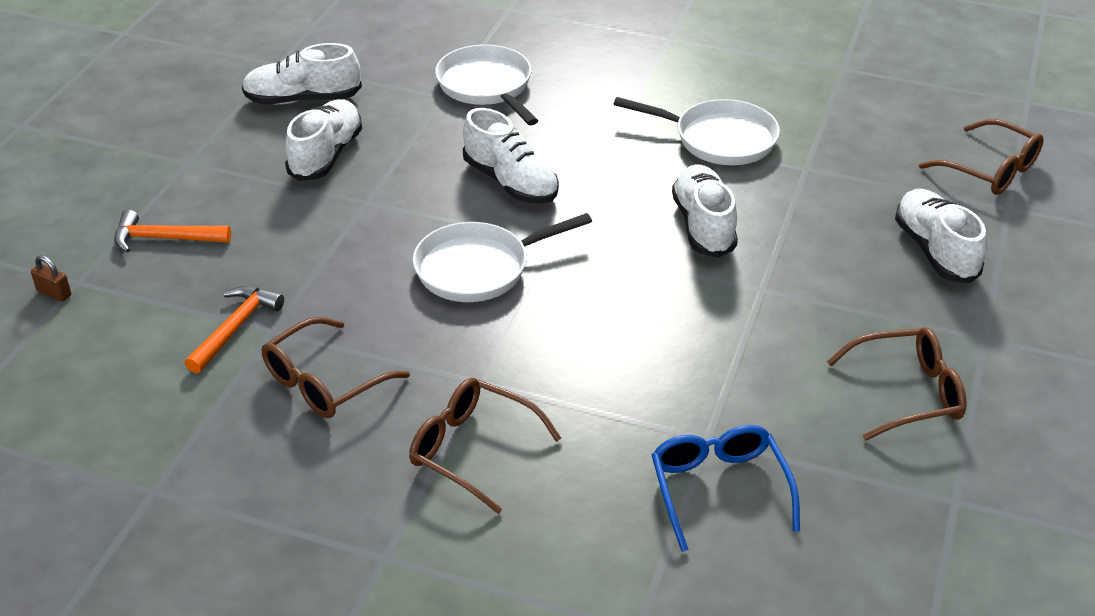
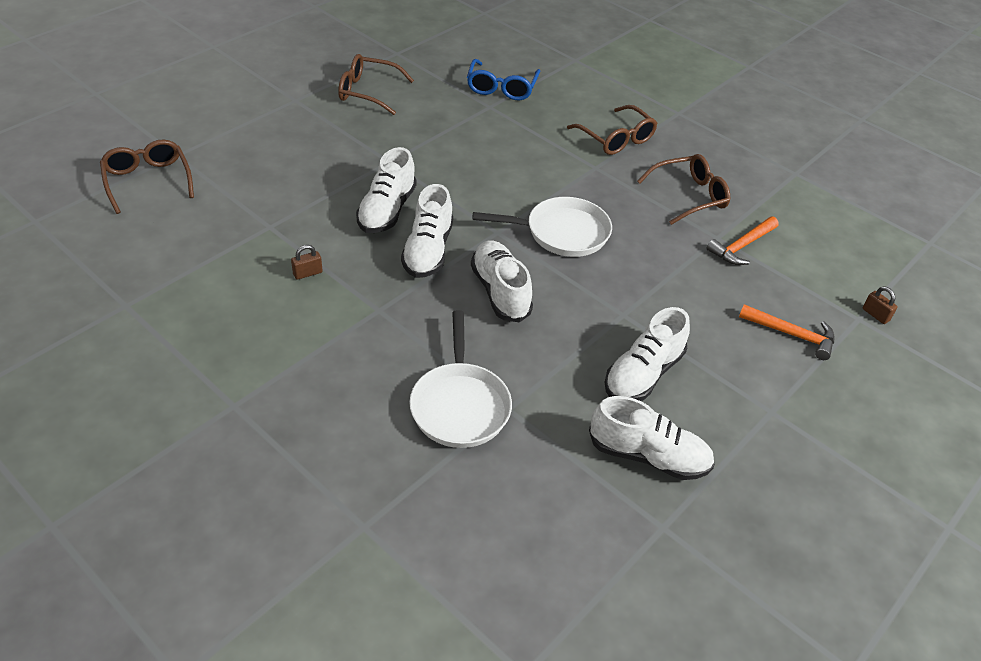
camera: 160 degrees left, 5 degrees up
white pan [614,97,780,165] -> brown padlock [291,245,323,280]
white shoe [895,189,987,283] -> white shoe moved to [401,184,453,278]

